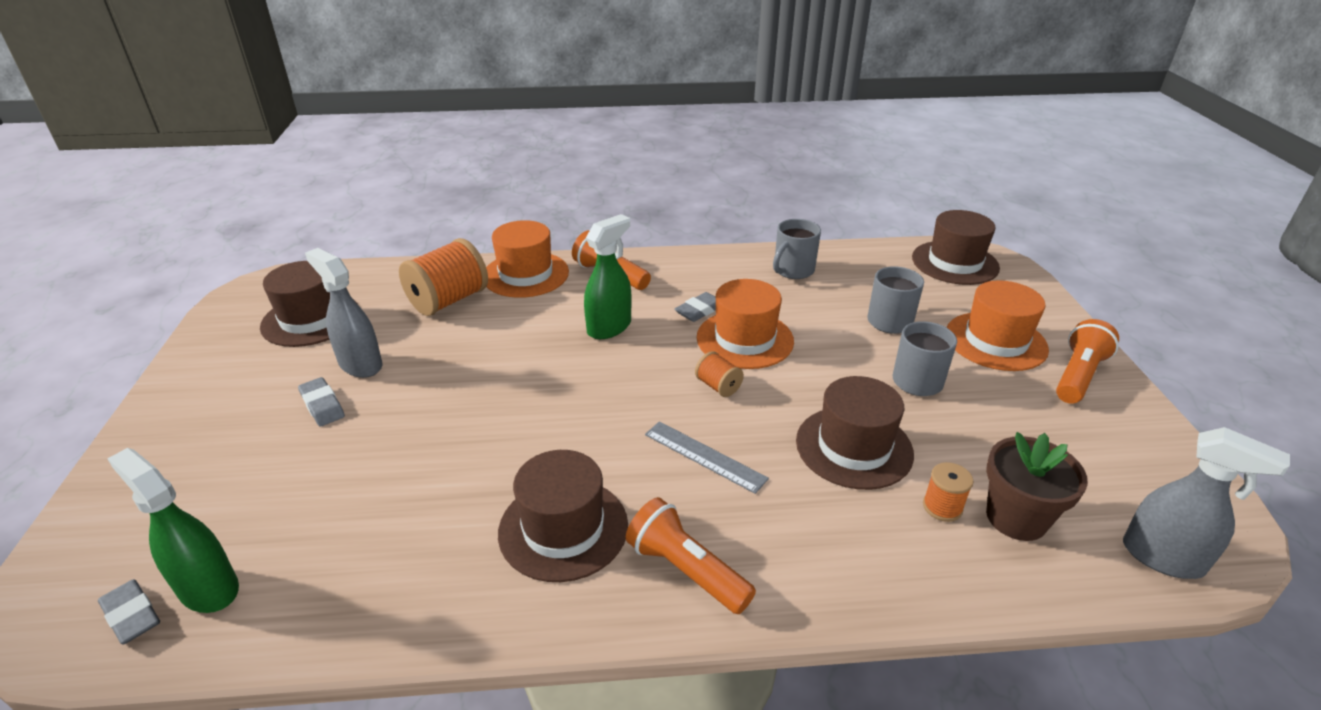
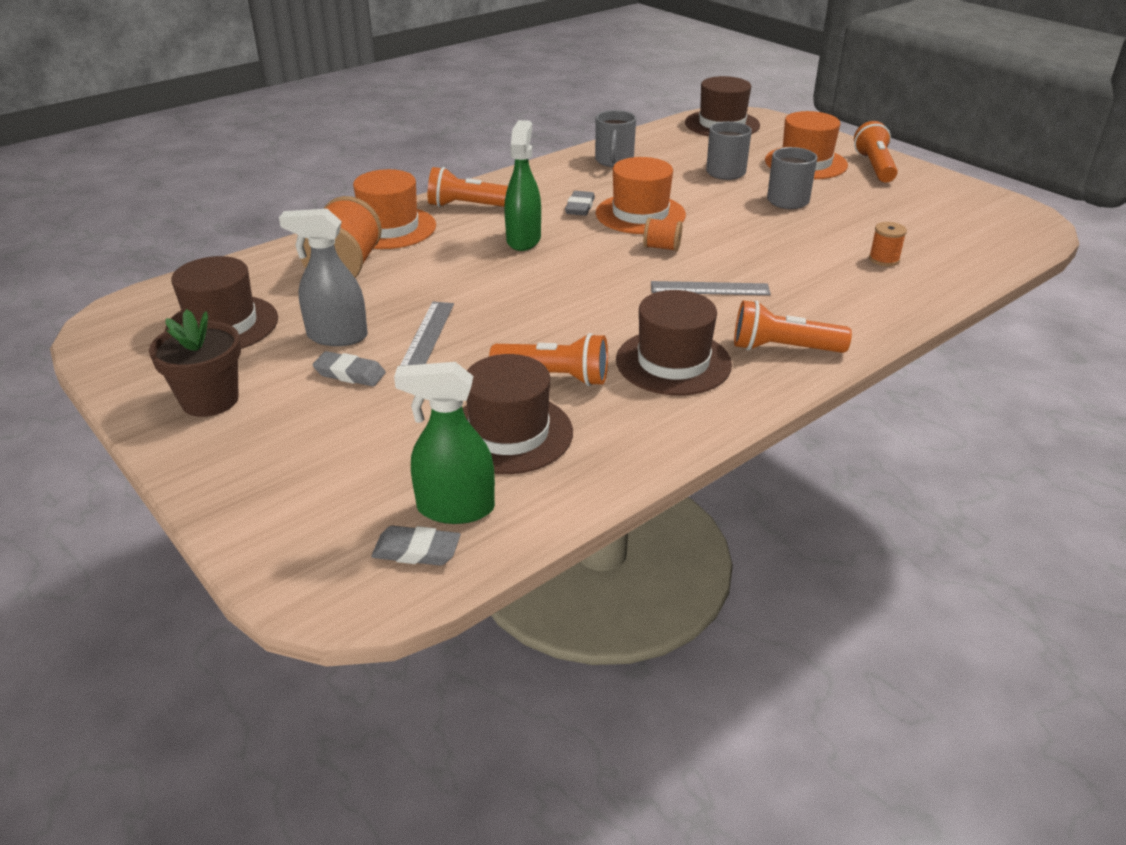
camera: 35 degrees left, 0 degrees up
brown hat [796,376,914,490] -> brown hat moved to [463,354,573,474]
brown flower pot [986,432,1088,541] -> brown flower pot moved to [149,309,241,417]
grey spray bottle [1123,427,1290,579] -> none
none -> grey ruler [400,302,454,366]
none -> orange flashlight [489,333,608,386]

